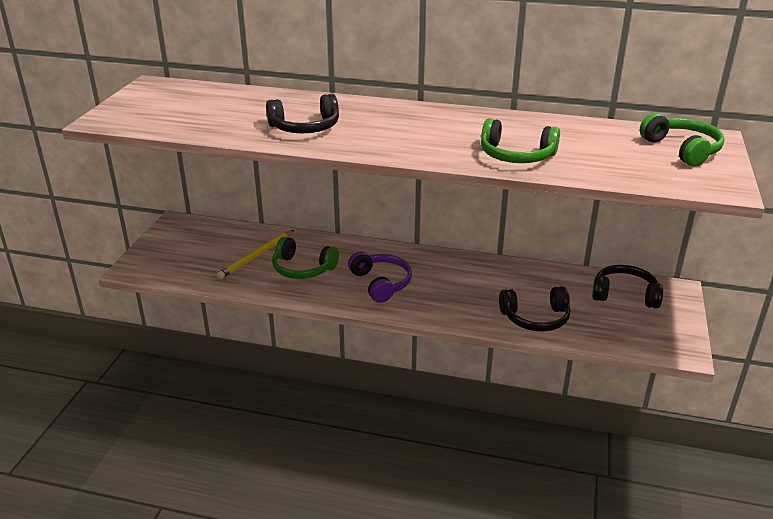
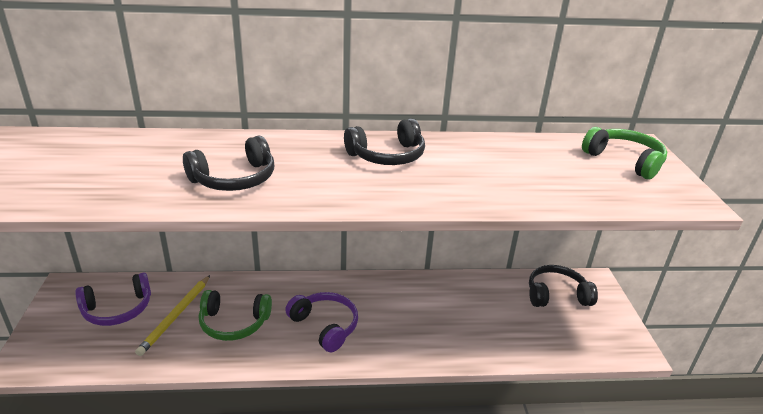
camera: 20 degrees left, 0 degrees up
green headphones [481,118,560,163] -> none
black headphones [499,286,571,331] -> black headphones moved to [344,118,425,165]
none -> purple headphones [75,272,151,326]

